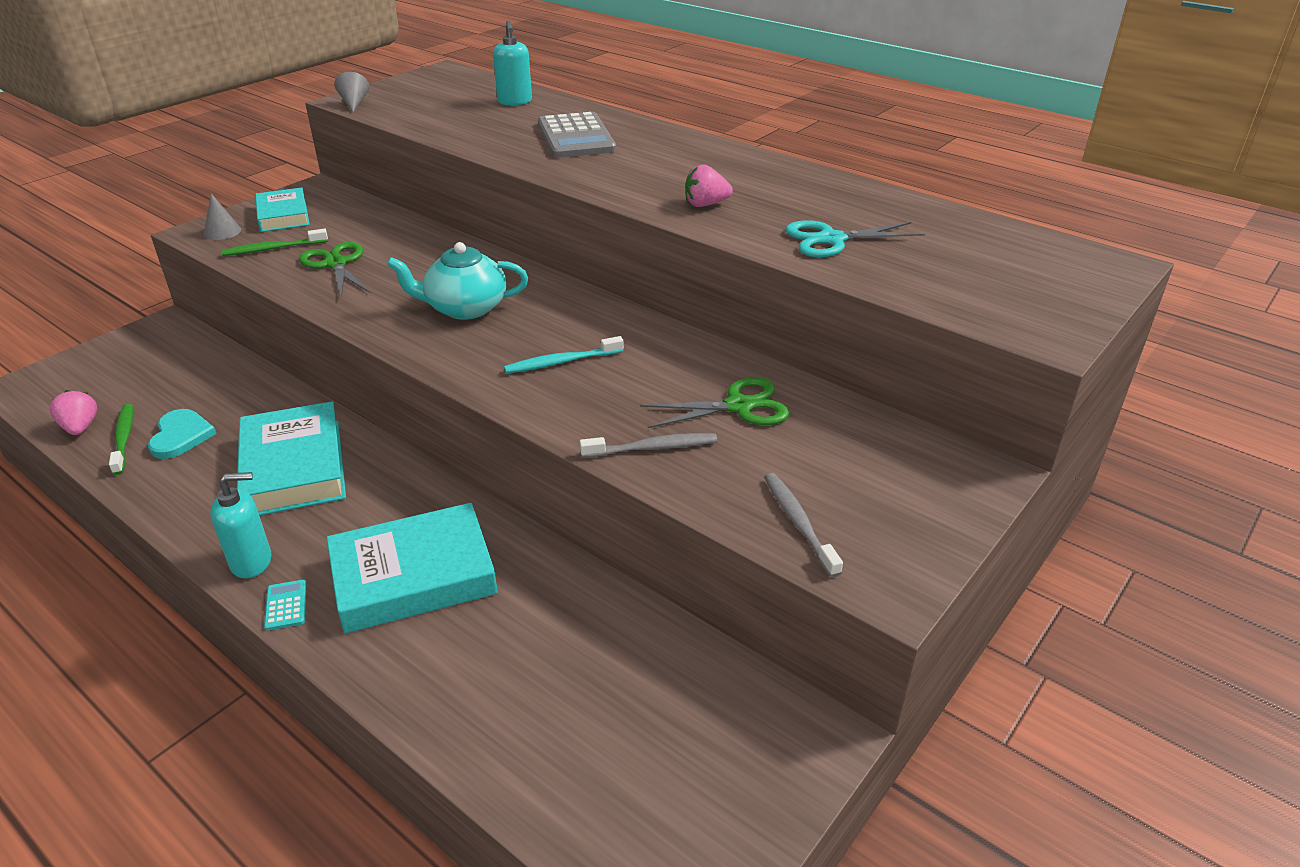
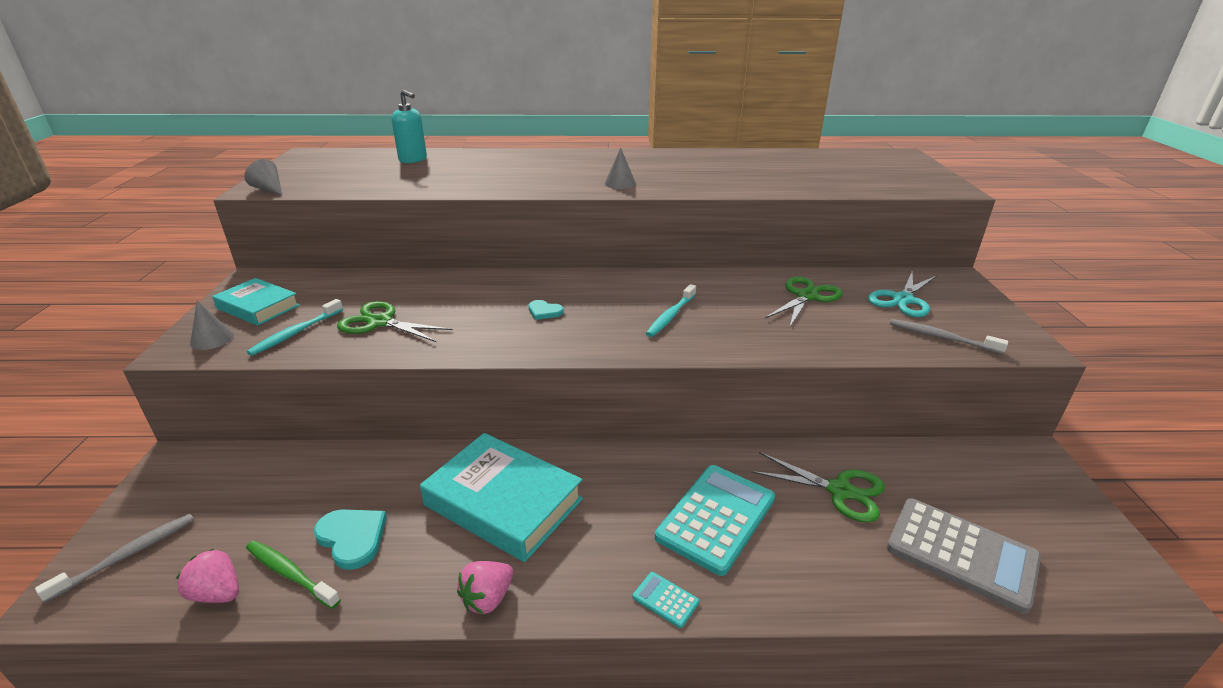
camera: 40 degrees left, 5 degrees down
turquoise soap dispenser [210,472,271,579] -> none
green toothbrush [222,229,328,256] -> turquoise toothbrush [247,299,343,356]
turquoise book [327,503,498,633] -> turquoise calculator [655,465,775,576]
turquoise teapot [387,242,528,320] -> turquoise heart [528,300,564,320]
grey calculator [538,112,616,158] -> grey calculator moved to [887,498,1041,614]
grey toothbrush [580,433,717,458] -> grey toothbrush moved to [35,514,194,603]
pink strawberry [685,164,733,207] -> pink strawberry moved to [457,561,513,614]
turquoise scissors [785,220,925,257] -> turquoise scissors moved to [868,271,937,317]
none -> grey cone [605,148,636,189]
none -> green scissors [751,452,885,523]

